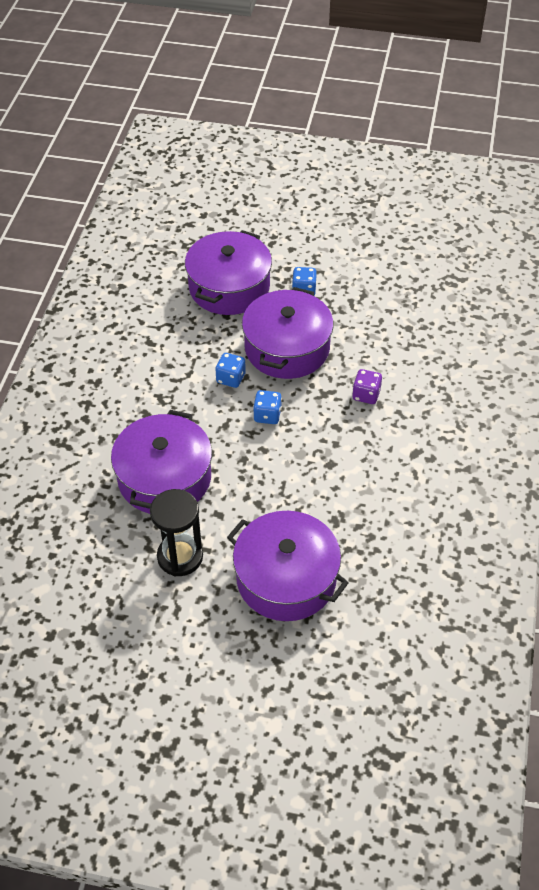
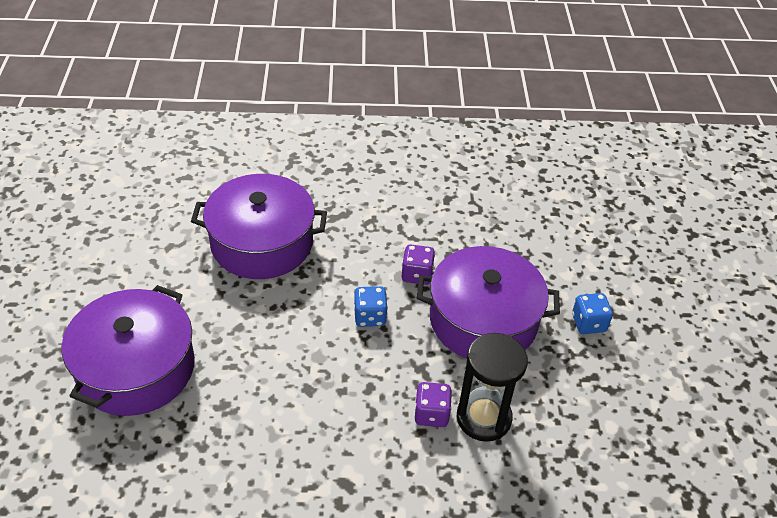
camera: 75 degrees right, 5 degrees down
black hourglass [150,489,203,577] -> black hourglass moved to [457,333,528,442]
purple pot [185,230,272,315] -> none
blue dice [215,353,246,388] -> purple dice [402,244,435,285]

